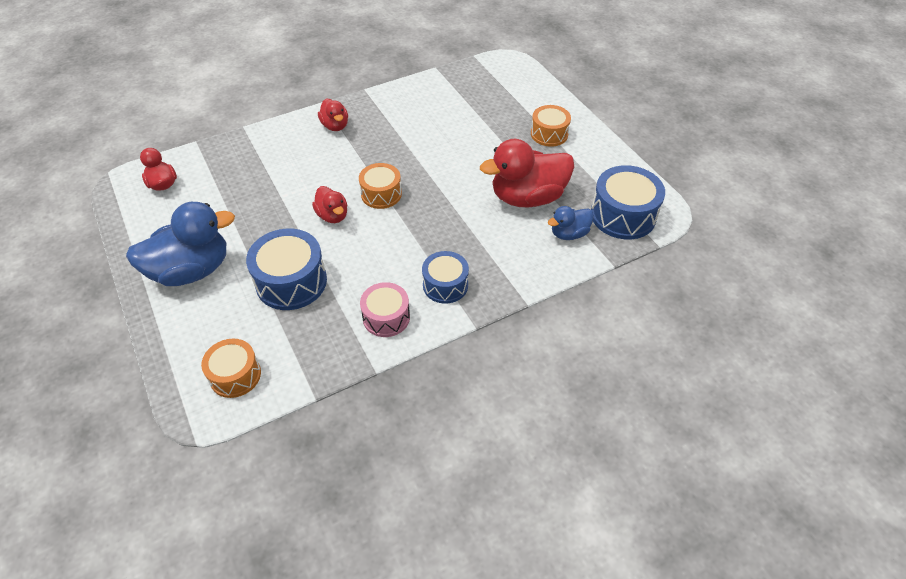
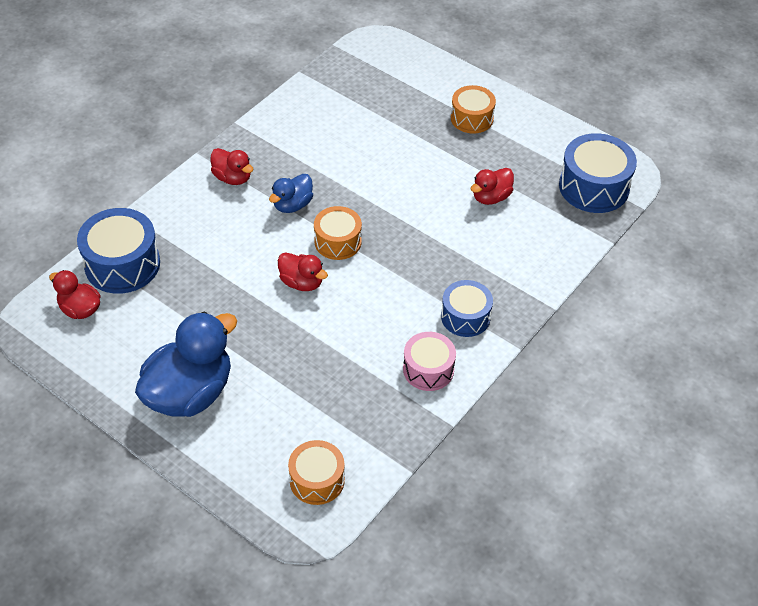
camera: 25 degrees left, 0 degrees up
blue drum [246,229,327,310] -> blue drum moved to [77,208,160,294]
red duck [480,139,574,207] -> red duck [471,168,514,205], size x0.52
blue duck [548,206,594,240] -> blue duck moved to [269,174,313,213]

